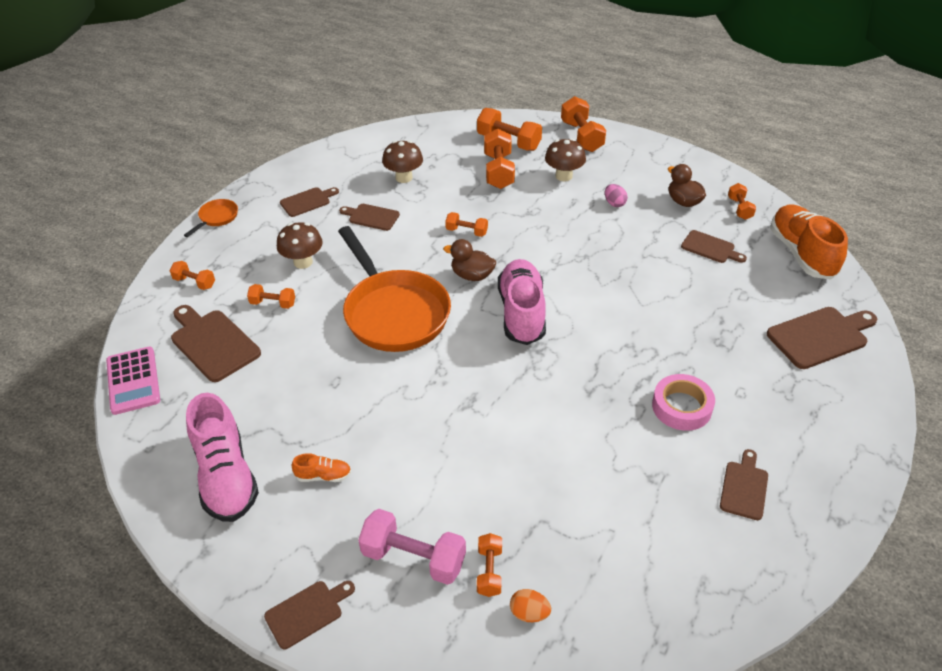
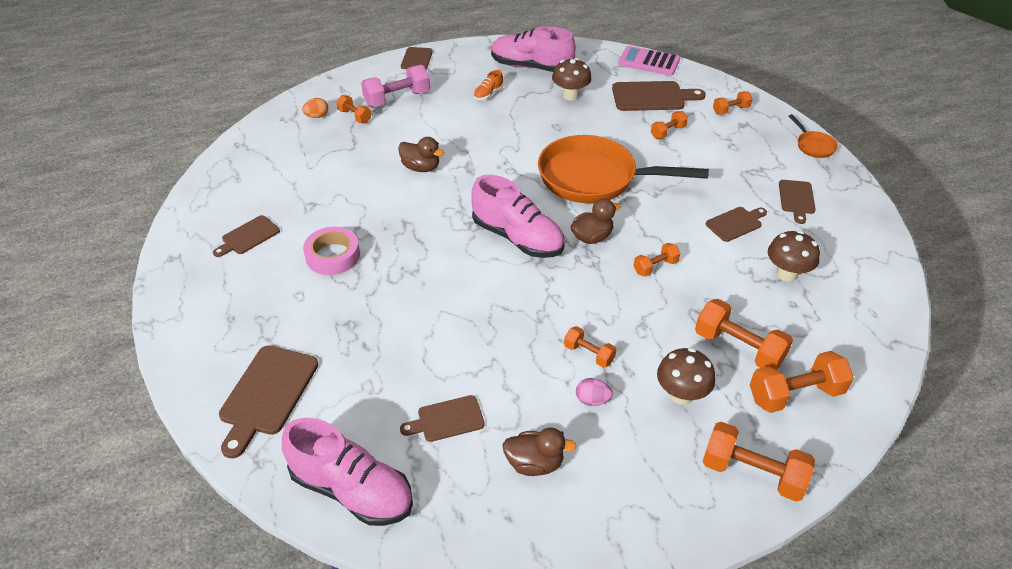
camera: 130 degrees right, 0 degrees up
brown mushroom [277,222,323,269] -> brown mushroom moved to [552,58,592,101]
brown cutting board [720,449,768,520] -> brown cutting board turned 75 degrees clockwise [213,215,280,257]
orange dumbbell [728,183,756,220] -> orange dumbbell moved to [564,326,617,368]
orange shoe [770,205,848,280] -> pink shoe [282,418,413,526]
none -> brown duck [398,137,444,172]

